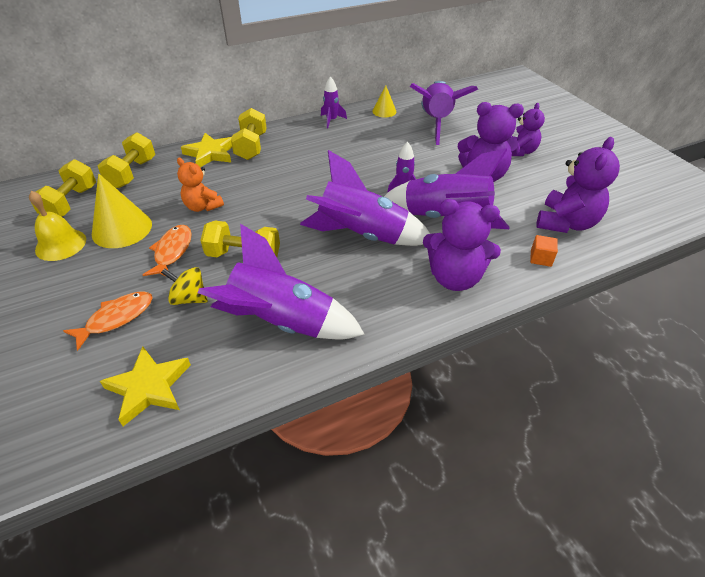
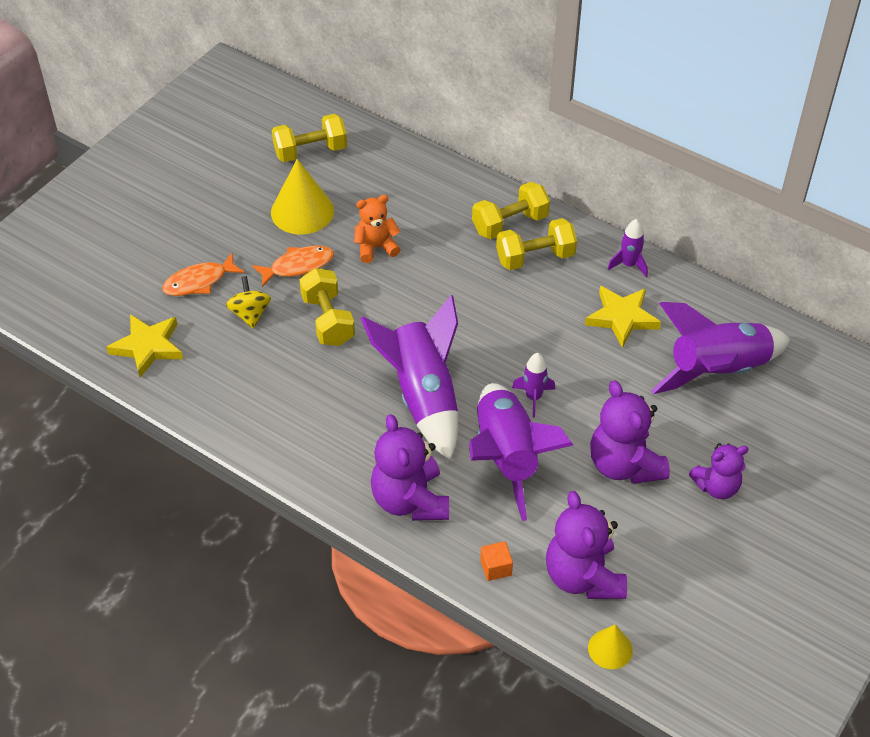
camera: 60 degrees right, 5 degrees up
yellow bell [29,191,86,261] -> none
orange fish [63,292,153,351] -> orange fish turned 135 degrees clockwise [162,253,245,296]
yellow dumbbell [98,132,155,188] -> yellow dumbbell moved to [496,218,577,270]
orange teddy bear [177,158,224,212] -> orange teddy bear turned 60 degrees clockwise [354,195,401,263]
yellow star [181,133,232,167] -> yellow star moved to [585,286,661,348]
purple rocket [198,224,365,339] -> none
yellow cone [372,85,396,117] -> yellow cone moved to [588,625,633,669]
purple teddy bear [536,137,620,233] -> purple teddy bear turned 75 degrees clockwise [546,491,627,599]

